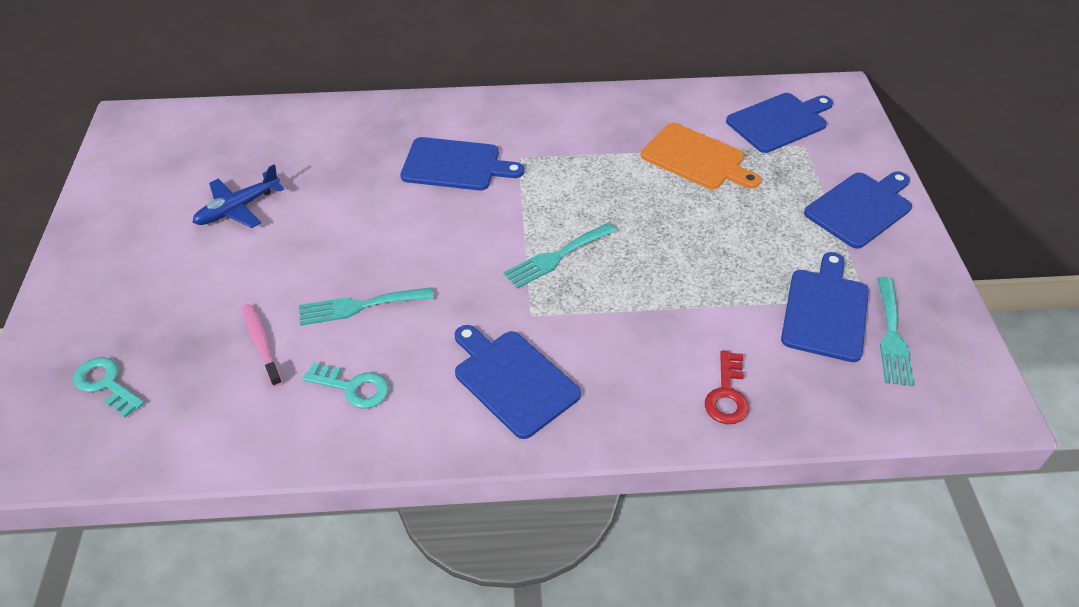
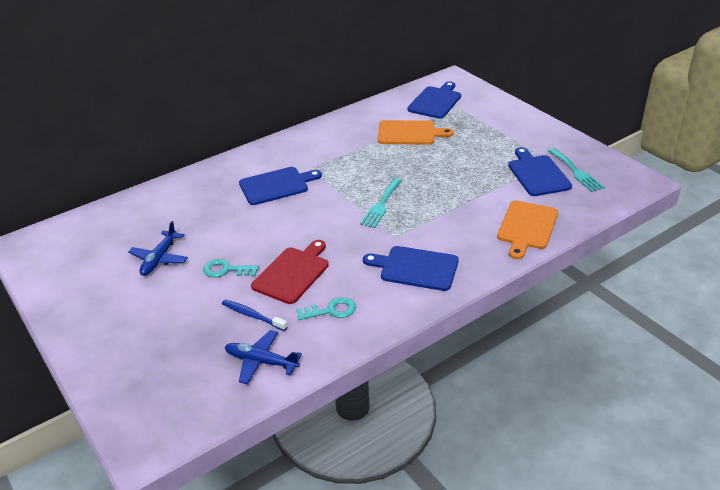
camera: 30 degrees left, 10 degrees down
turquoise key [74,357,144,418] -> turquoise key moved to [203,259,259,277]
pink toothbrush [242,304,282,387] -> blue toothbrush [222,299,288,331]
turquoise fork [299,287,434,326] -> red cutting board [251,240,329,304]
red key [705,351,749,424] -> orange cutting board [497,200,558,259]
blue cutting board [804,171,912,249] -> none
none -> blue plane [225,330,302,384]

